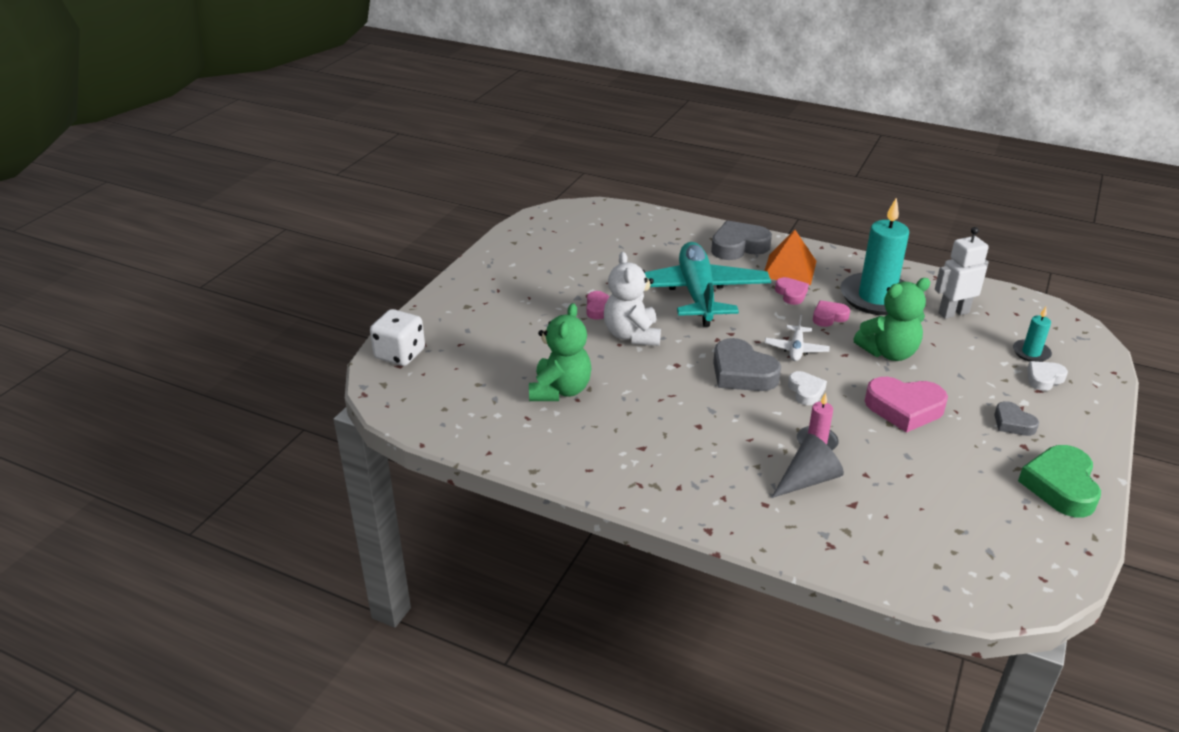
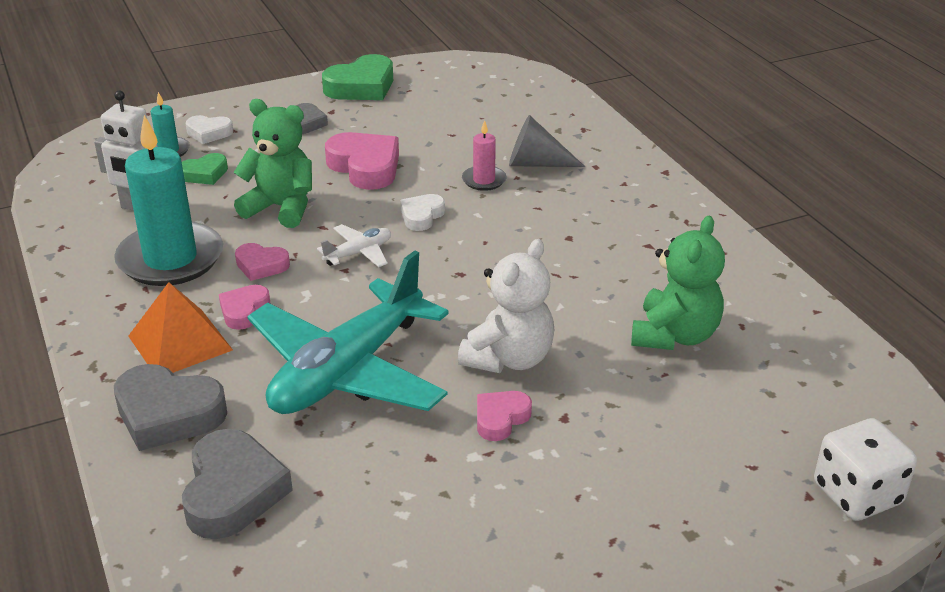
camera: 140 degrees left, 0 degrees up
green teddy bear [529,303,591,401] -> green teddy bear turned 150 degrees clockwise [631,216,725,350]
grey heart [713,338,781,391] -> grey heart moved to [182,429,293,539]
none -> green heart [182,153,228,185]

